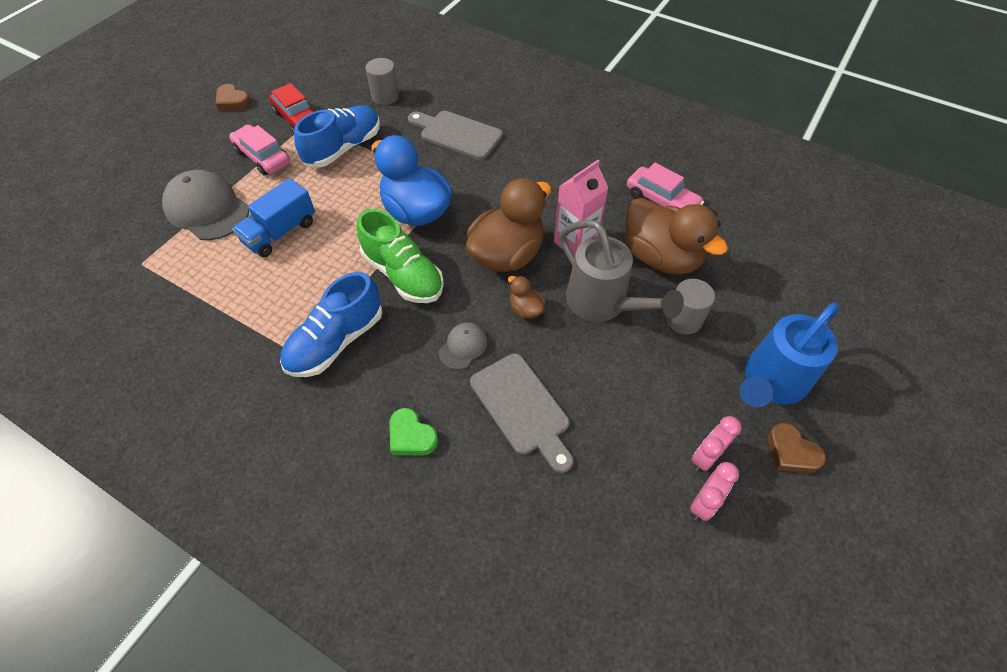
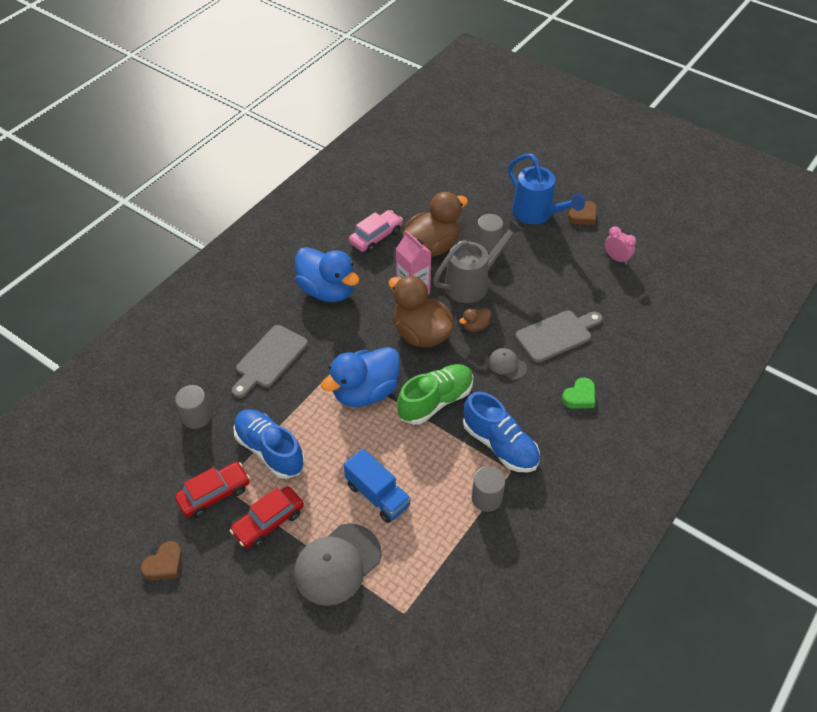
camera: 85 degrees left, 5 degrees down
pink car [229,125,290,175] -> red car [230,486,304,548]
pink clock [692,416,741,471] -> none
none -> blue duck [295,247,359,302]
none -> grey cylinder [472,466,505,512]

